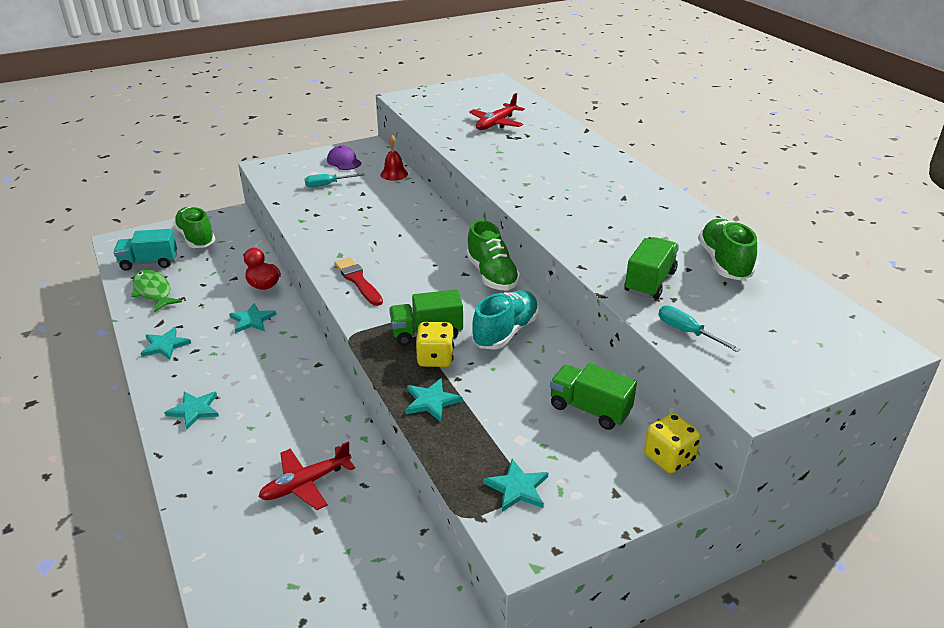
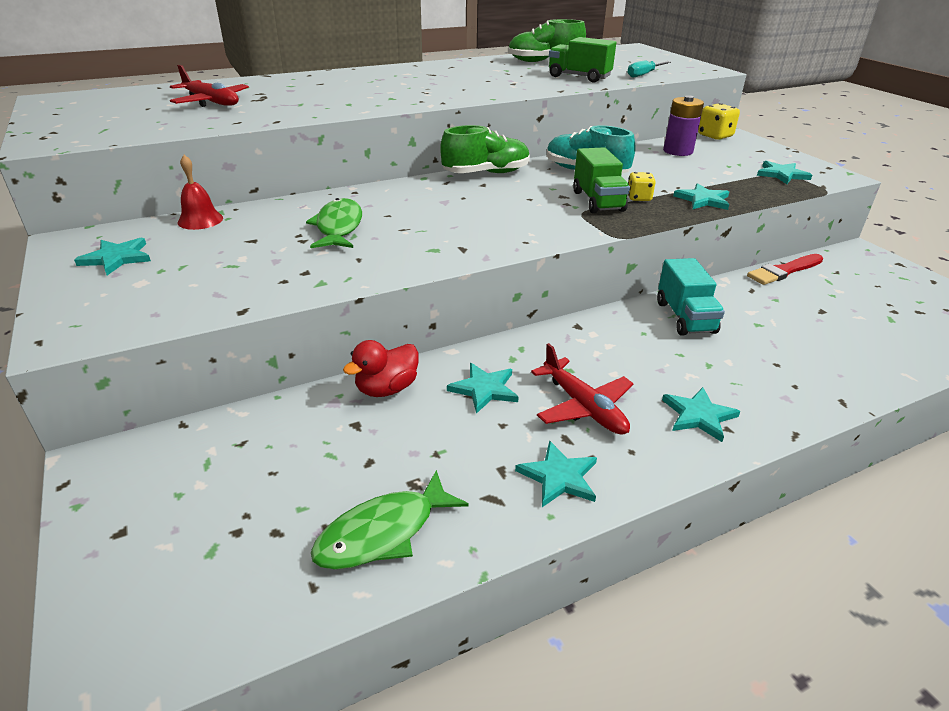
camera: 90 degrees left, 0 degrees up
turquoise truck [113,229,177,271] -> turquoise truck moved to [657,258,725,336]
green shoe [173,207,215,248] -> none
red plane [258,441,355,510] -> red plane moved to [531,343,634,435]
turquoise screwdriver [305,173,365,187] -> none
purple cap [327,146,361,170] -> turquoise star [74,238,151,275]
red brush [334,257,383,306] -> red brush moved to [747,254,823,285]
yellow dice [415,322,454,367] -> yellow dice [628,172,656,201], size x0.66
green truck [550,363,637,430] -> purple battery [663,95,704,156]
none -> green fish [306,198,362,248]

